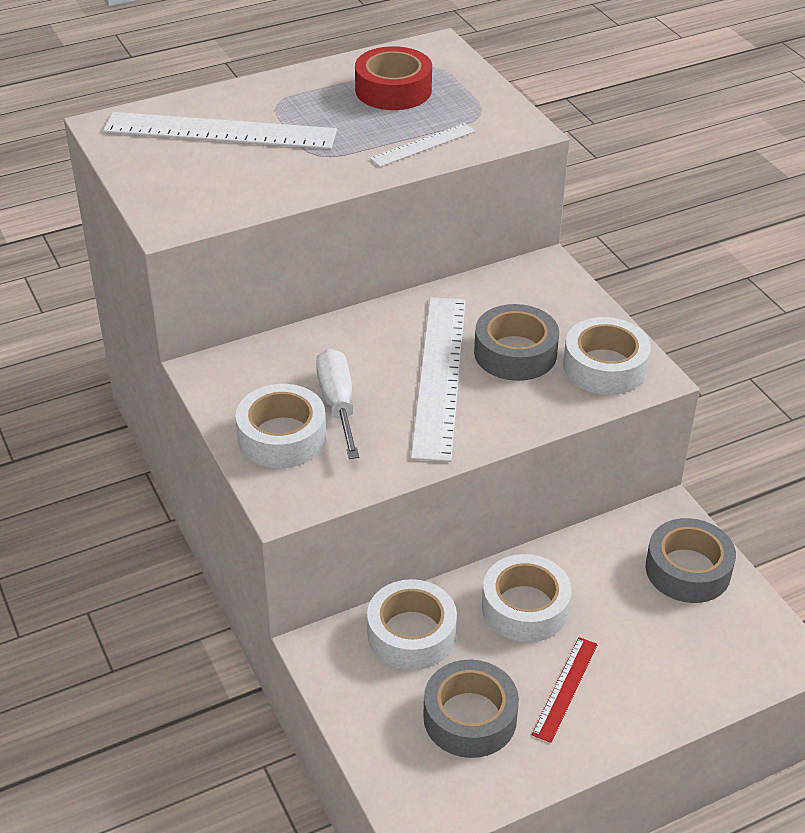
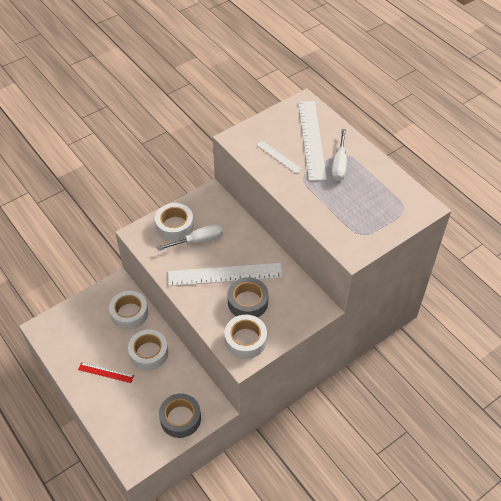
camera: 80 degrees right, 10 degrees up
red tape [355,46,432,110] -> none
white ruler [370,123,475,167] -> white ruler moved to [256,140,302,174]
grey tape [423,659,519,758] -> none
none -> white screwdriver [331,129,347,181]

